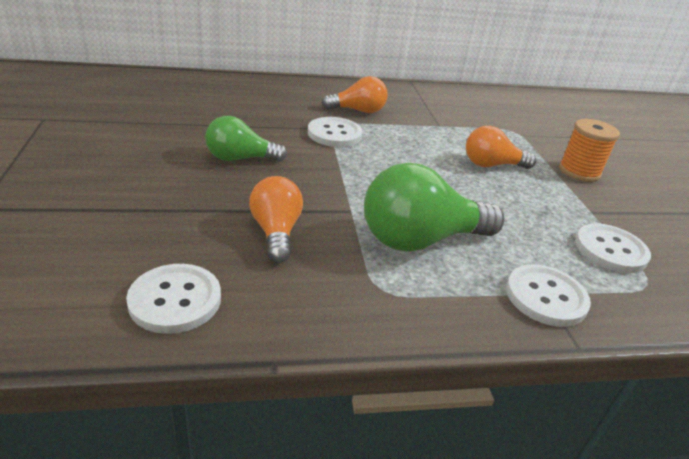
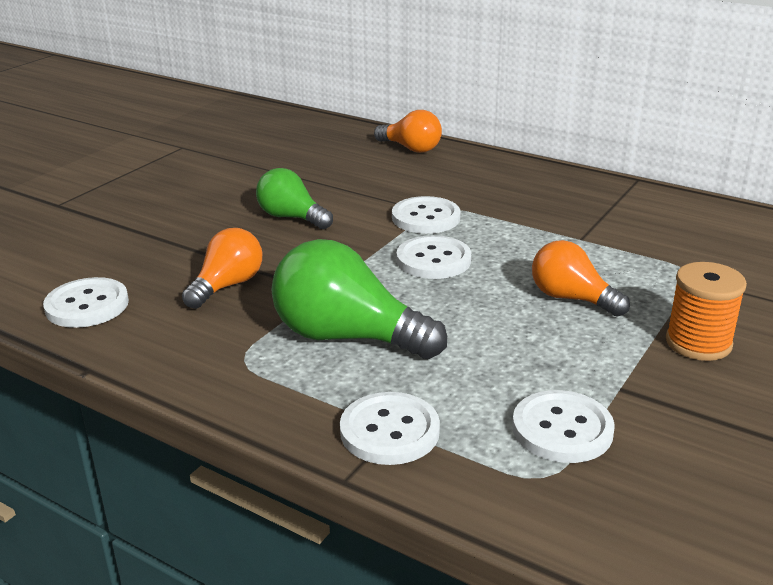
camera: 45 degrees right, 5 degrees down
orange light bulb [321,76,388,113] -> orange light bulb moved to [374,110,442,153]
none -> white button [396,235,471,279]

